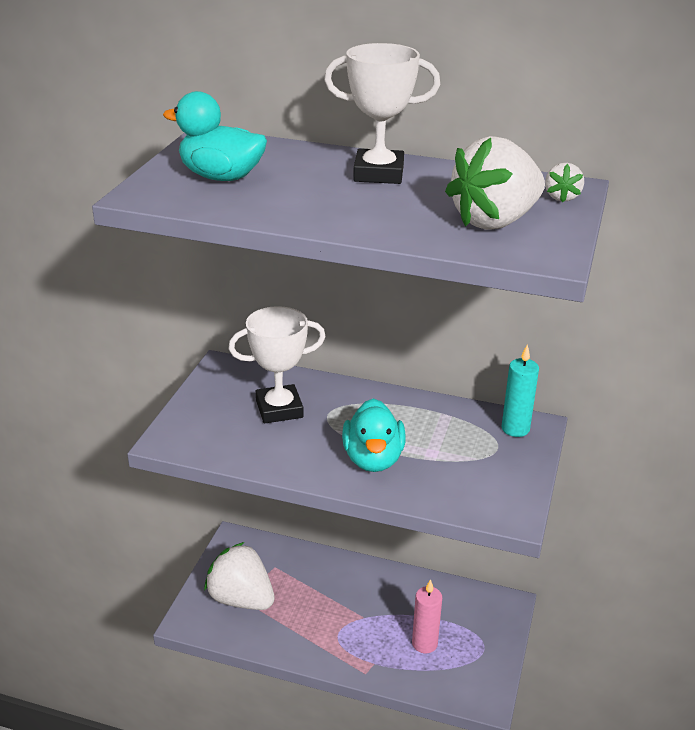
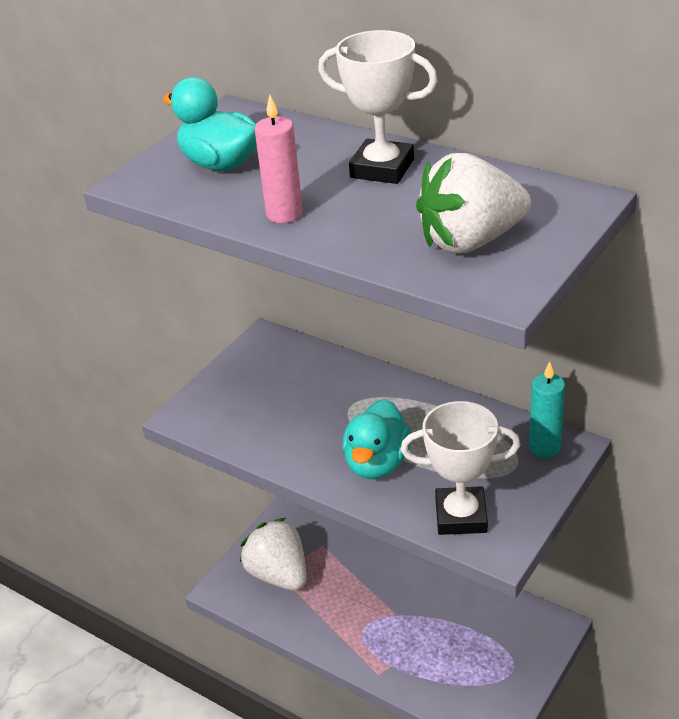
camera: 20 degrees right, 5 degrees up
white trophy [228,306,326,424] -> white trophy moved to [401,401,520,535]
pink candle [412,579,442,653] -> pink candle moved to [255,95,303,223]
white strawberry [545,163,584,203] -> none

